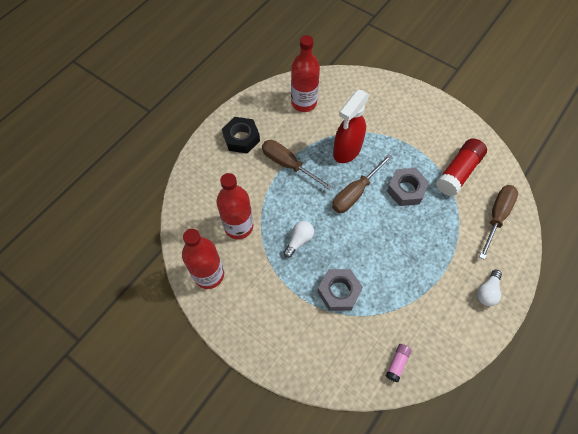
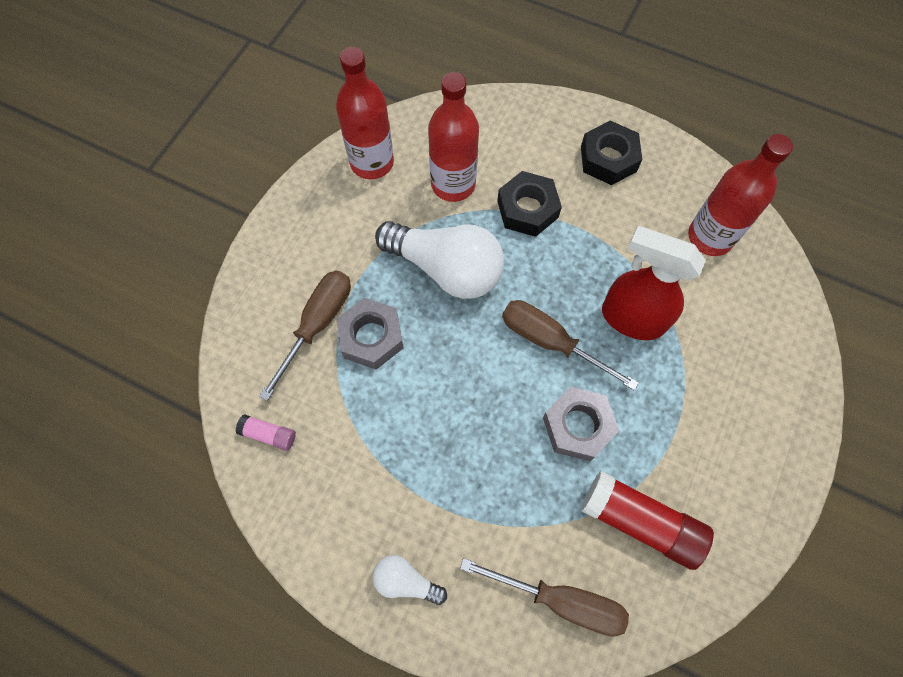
camera: 80 degrees right, 5 degrees up
brown screwdriver [262,140,333,191] -> brown screwdriver moved to [259,270,351,401]
white light bulb [283,221,314,258] -> white light bulb [375,221,504,299], size x2.09
none -> black nut [497,171,562,237]

